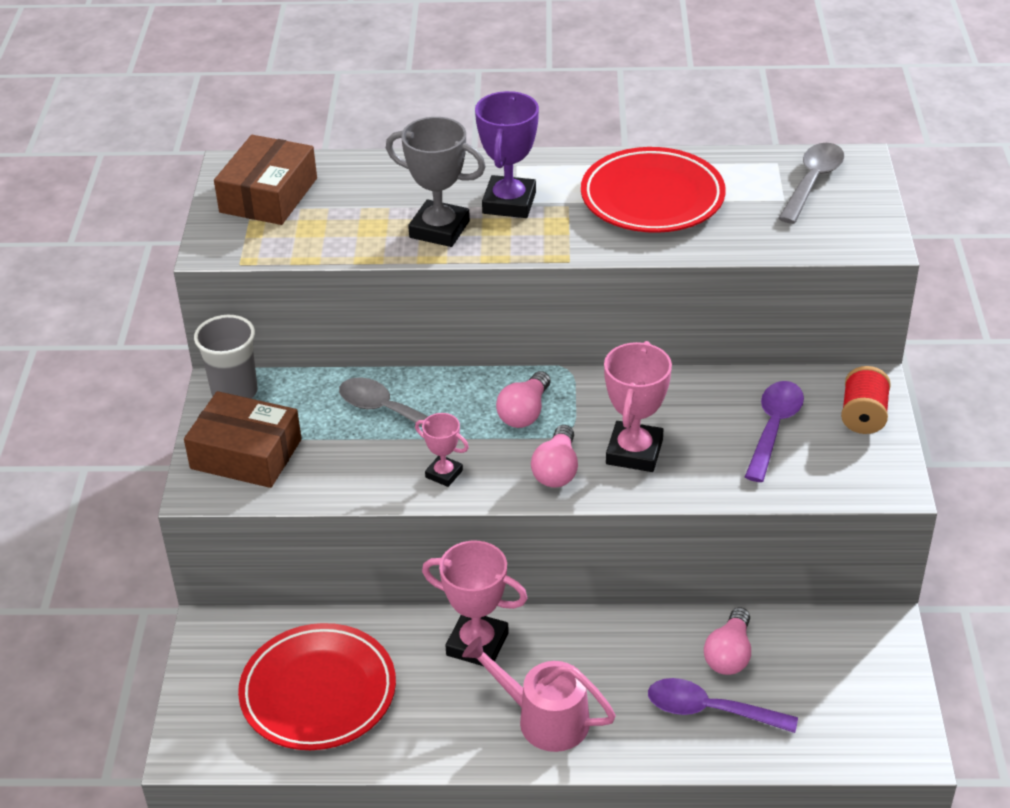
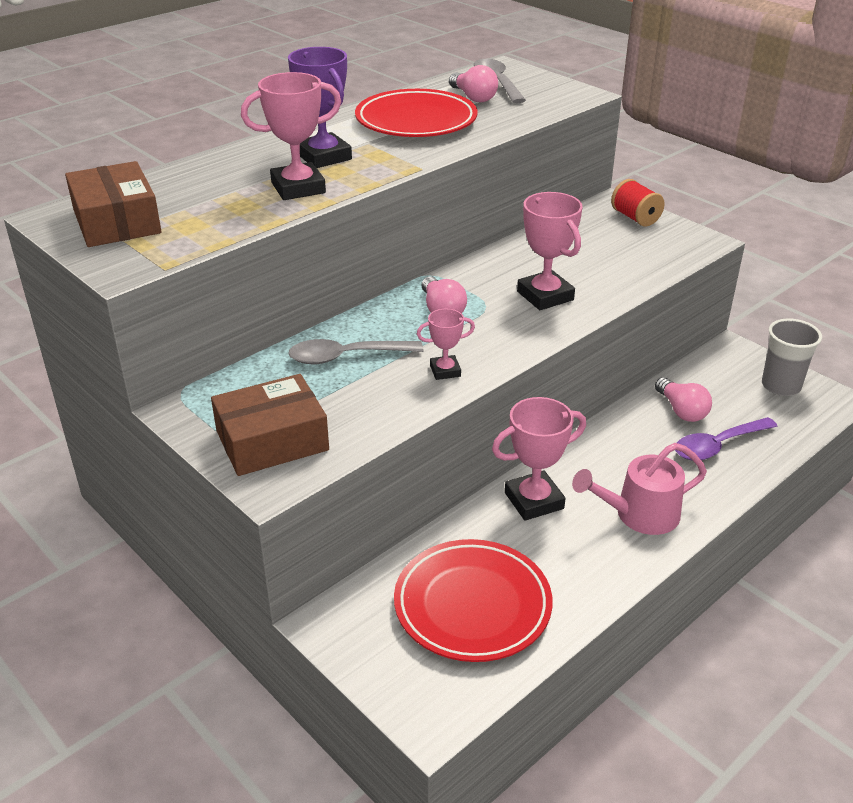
camera: 45 degrees left, 5 degrees down
grey cup [194,315,257,399] -> grey cup moved to [762,318,822,396]
grey trophy [386,117,486,247] -> pink trophy [241,72,341,200]
pink light bulb [531,425,578,487] -> pink light bulb moved to [449,65,498,102]
purple spoon [745,381,804,482] -> none

